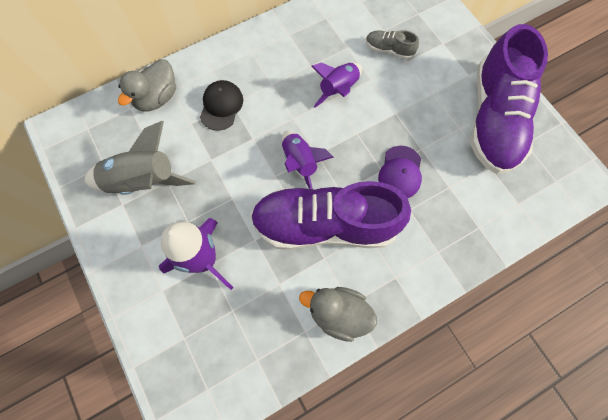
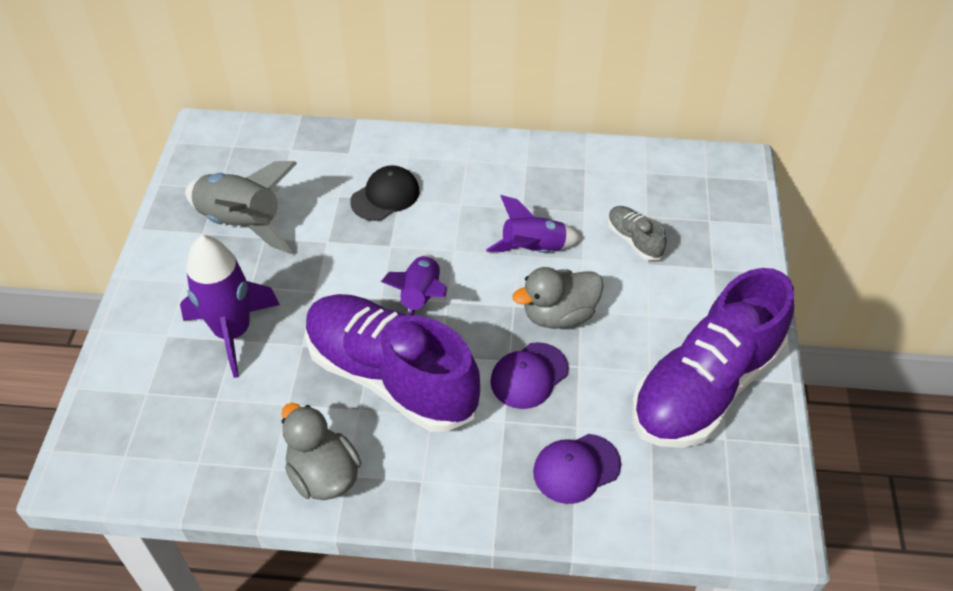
camera: 35 degrees right, 20 degrees down
grey duck [118,59,176,112] -> grey duck moved to [512,267,604,329]
none -> purple cap [533,434,621,504]

